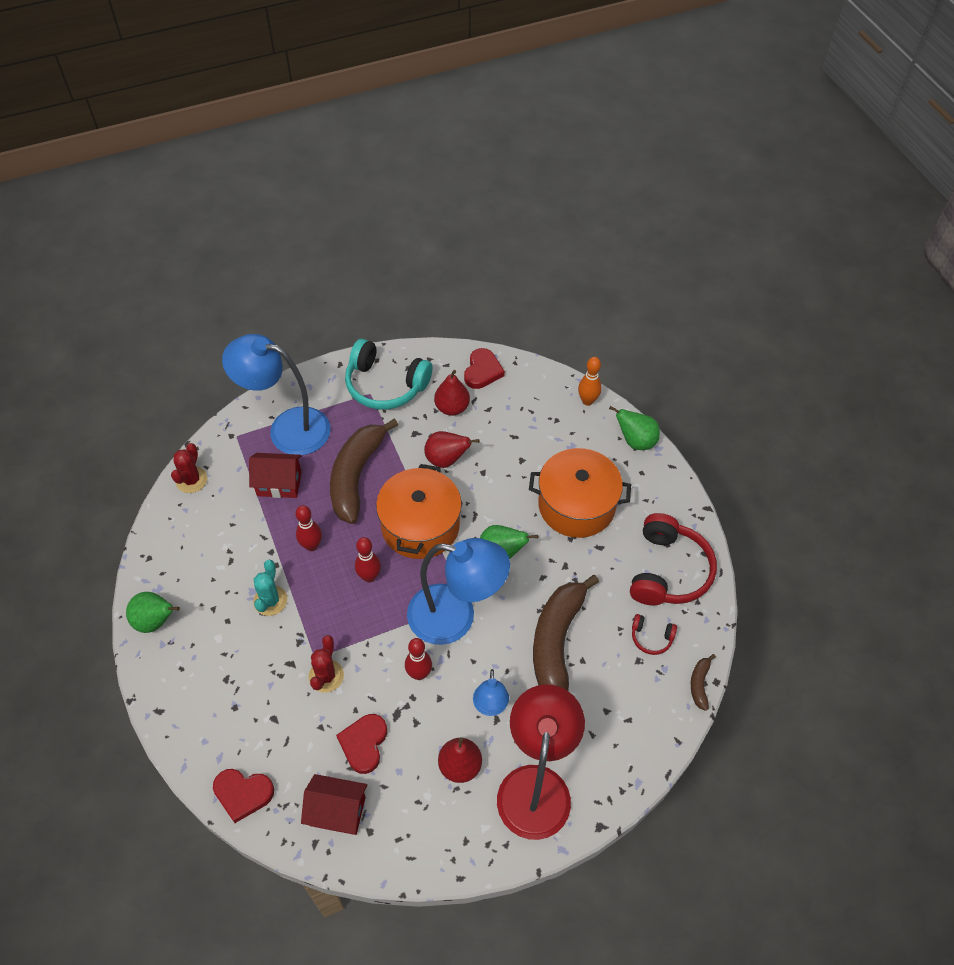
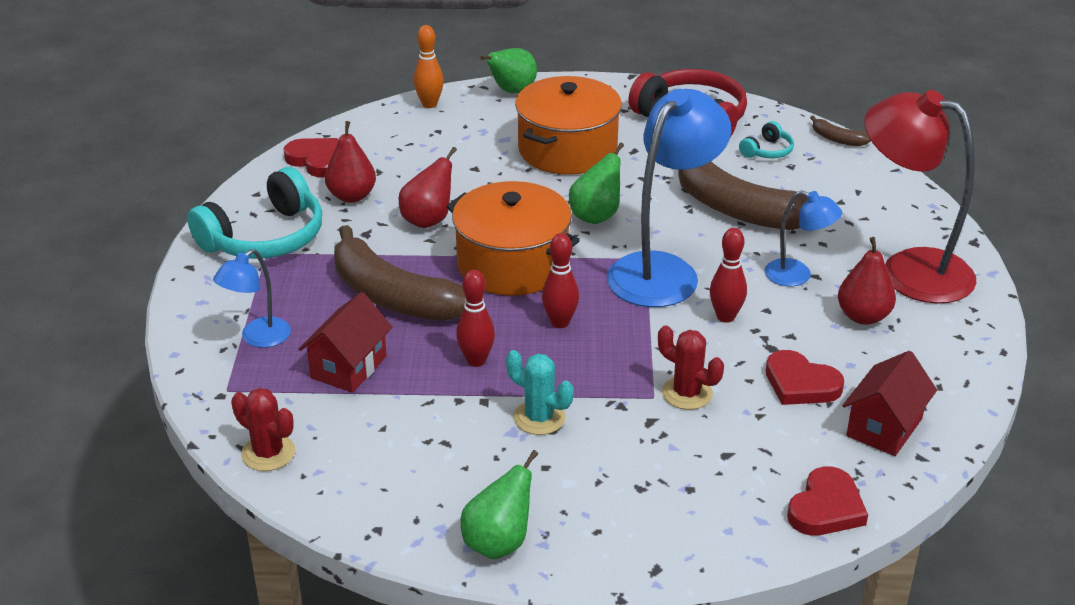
camera: 65 degrees left, 20 degrees down
blue lamp [222,334,331,455] -> blue lamp [213,249,291,348], size x0.51
red headphones [632,614,677,655] -> turquoise headphones [739,121,794,158]

